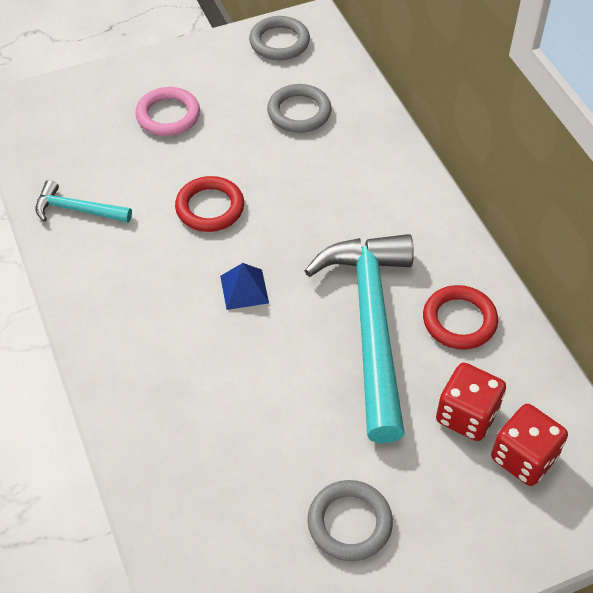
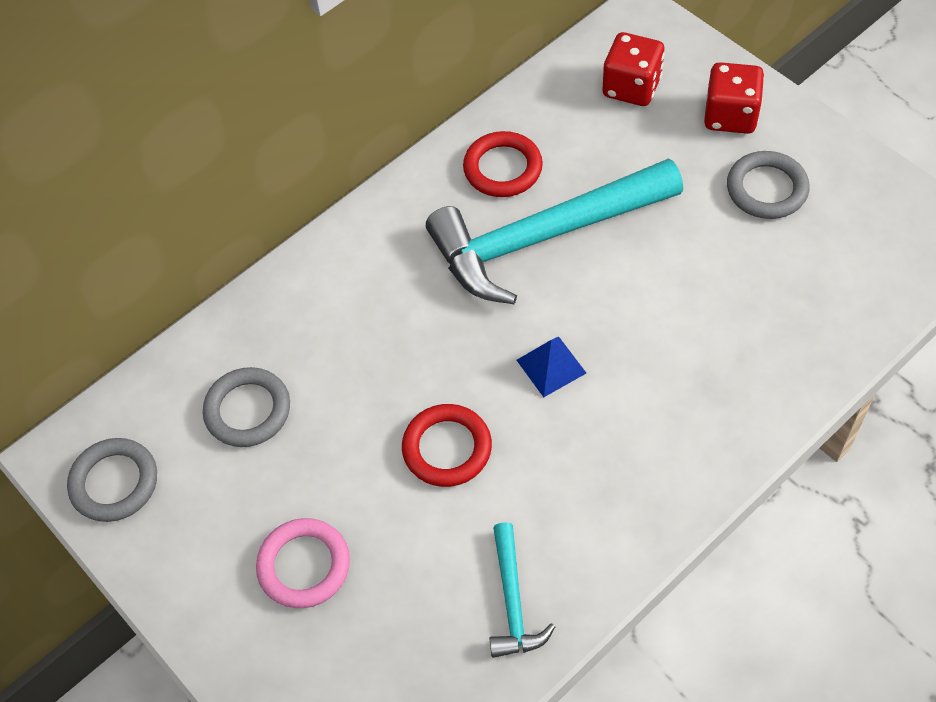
camera: 105 degrees left, 5 degrees up
red dice [436,363,506,441] -> red dice moved to [704,62,764,134]

